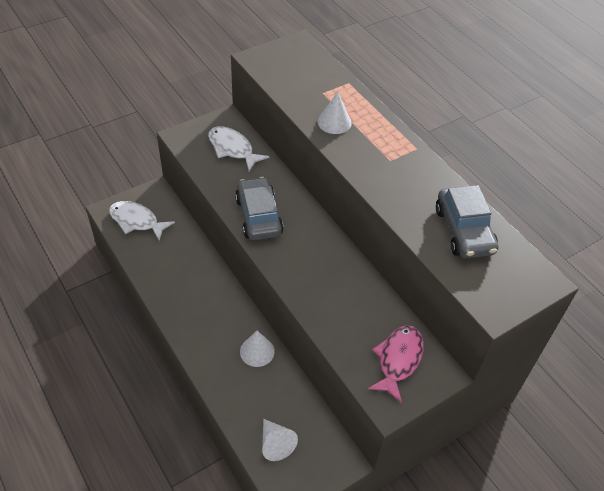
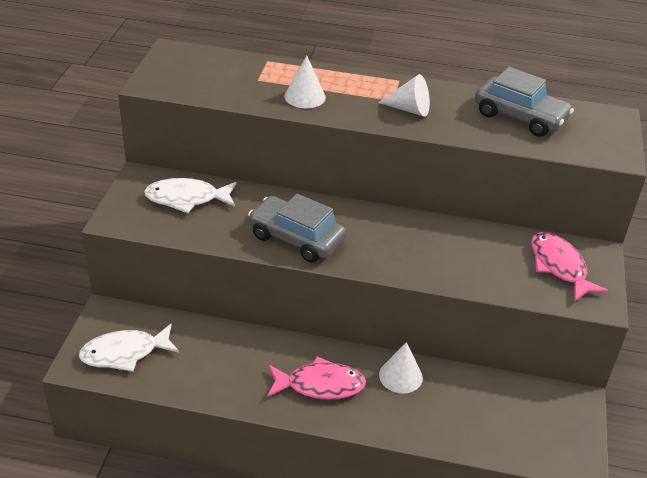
camera: 45 degrees left, 10 degrees down
white cone [262,419,298,461] -> white cone moved to [378,74,430,117]
none -> pink fish [267,356,366,400]

